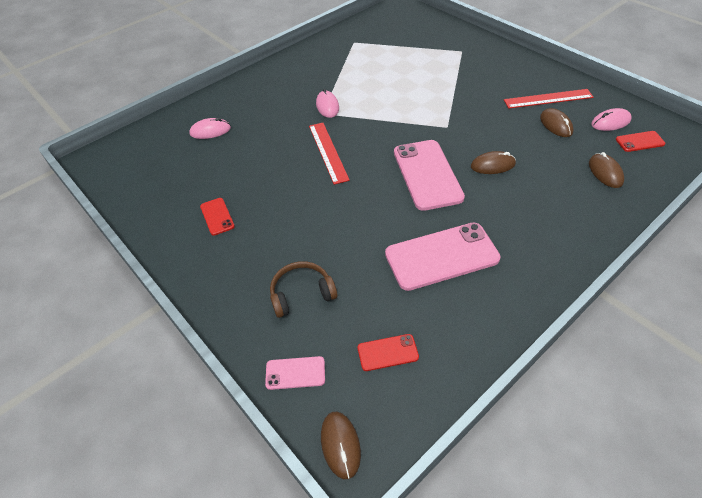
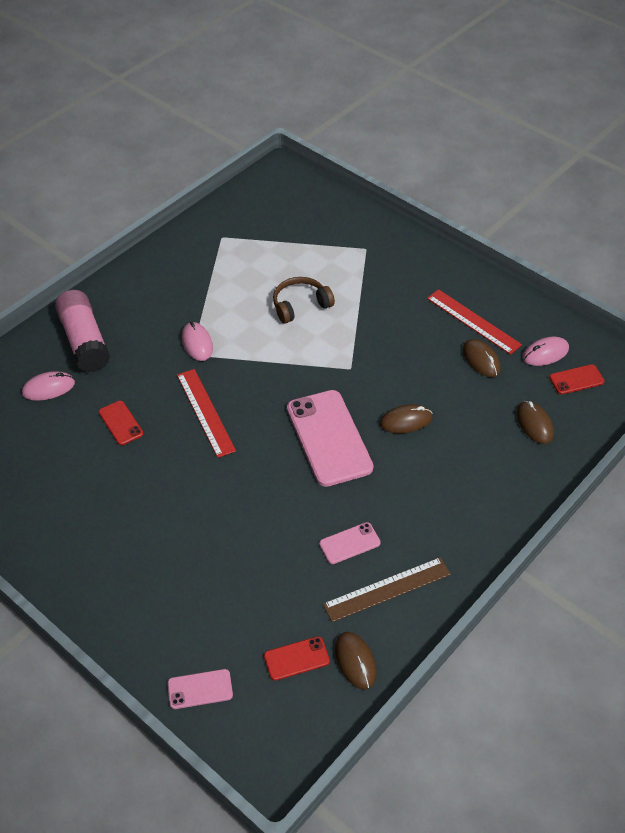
camera: 10 degrees left, 0 degrees up
red phone [200,198,235,235] -> red phone moved to [99,401,144,445]
brown headphones [270,261,337,318] -> brown headphones moved to [273,277,335,324]
brown mouse [321,412,361,479] -> brown mouse moved to [335,632,377,690]
pink phone [385,222,501,291] -> pink phone [319,522,381,564], size x0.48
red ruler [504,89,594,109] -> red ruler turned 60 degrees clockwise [427,289,522,355]
none -> pink glue stick [55,290,110,373]
none -> brown ruler [323,557,451,622]

